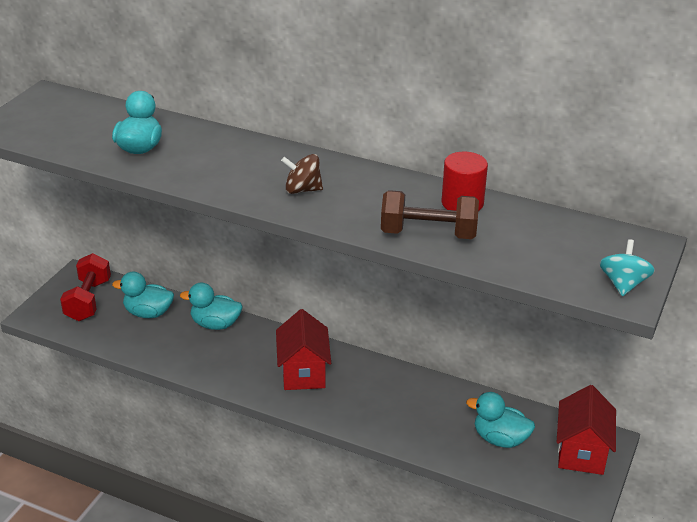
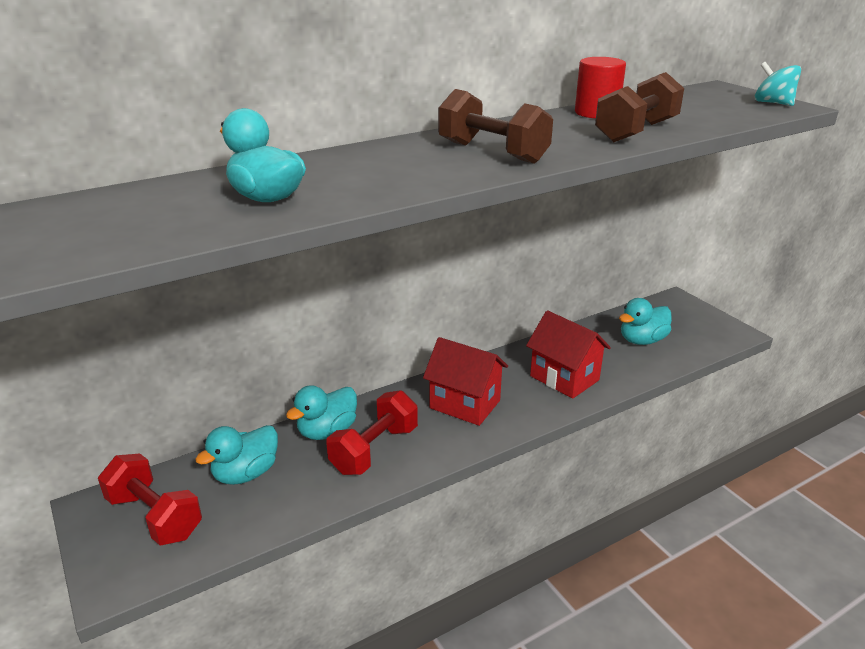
camera: 55 degrees left, 5 degrees down
brown spinning top [281,154,323,194] -> brown dumbbell [438,89,553,164]
red house [557,385,616,475] -> red house moved to [526,310,611,399]
none -> red dumbbell [326,390,418,475]

